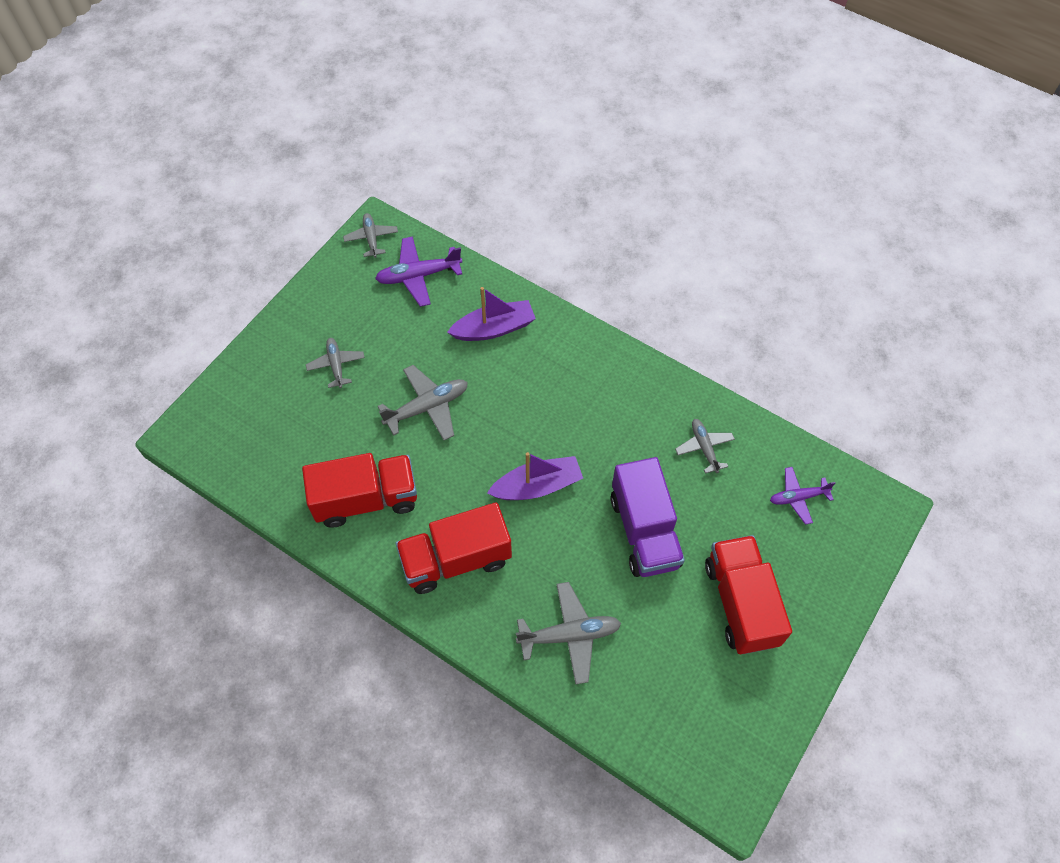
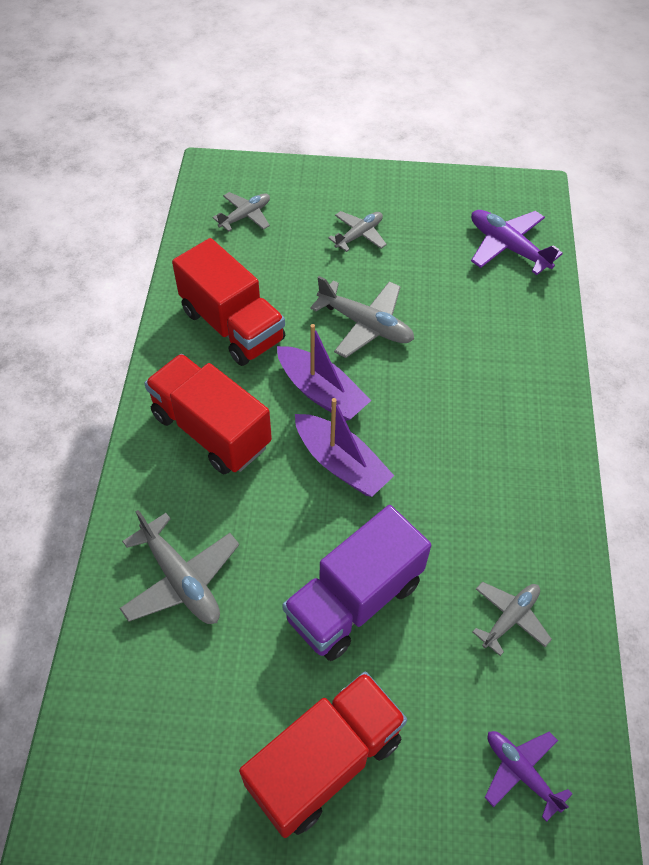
camera: 60 degrees right, 5 degrees down
grey plane [343,213,398,258] -> grey plane moved to [213,192,270,232]
purple boat [447,287,536,341] -> purple boat moved to [277,324,371,421]

